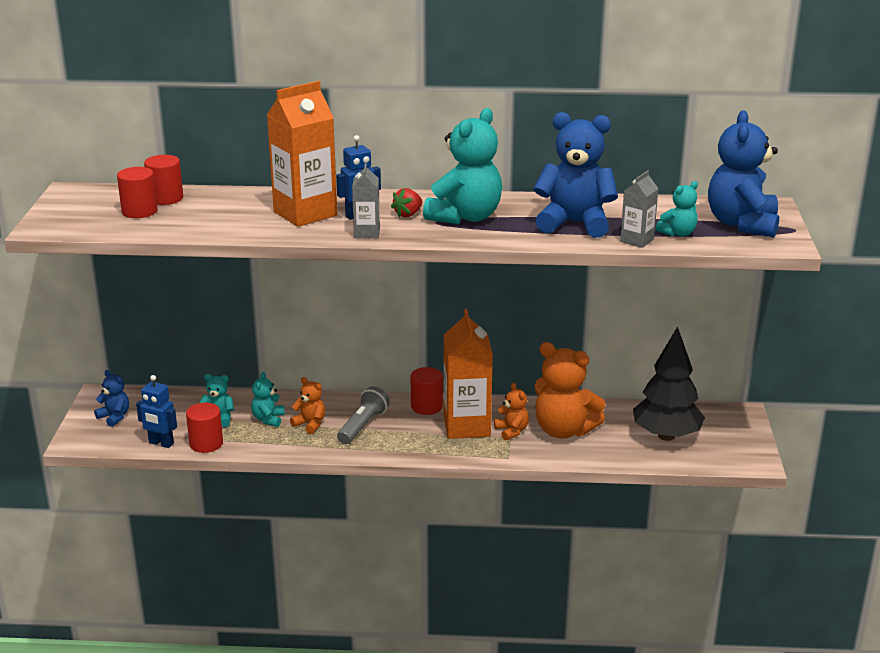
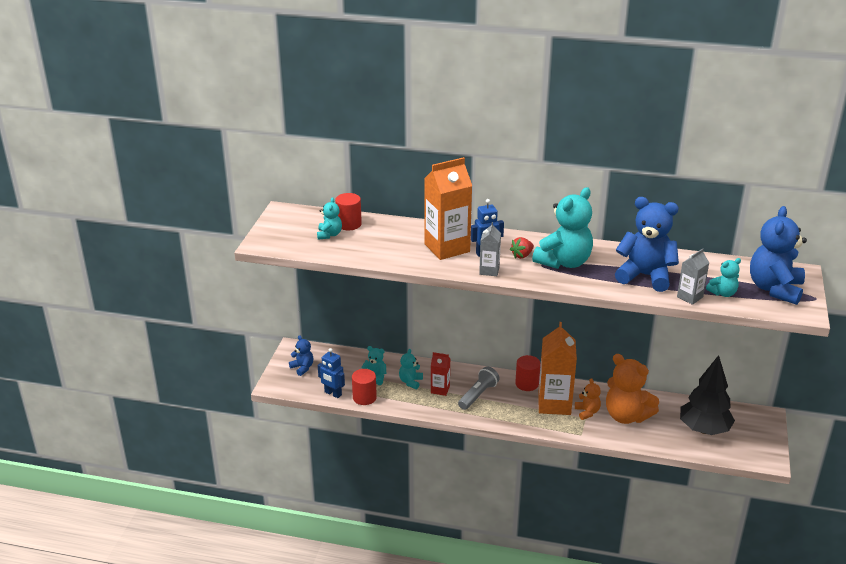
camera: 10 degrees right, 5 degrees up
red cylinder [117,167,158,218] -> turquoise teddy bear [317,197,342,240]
orange teddy bear [290,377,325,434] -> red carton [431,352,451,396]

